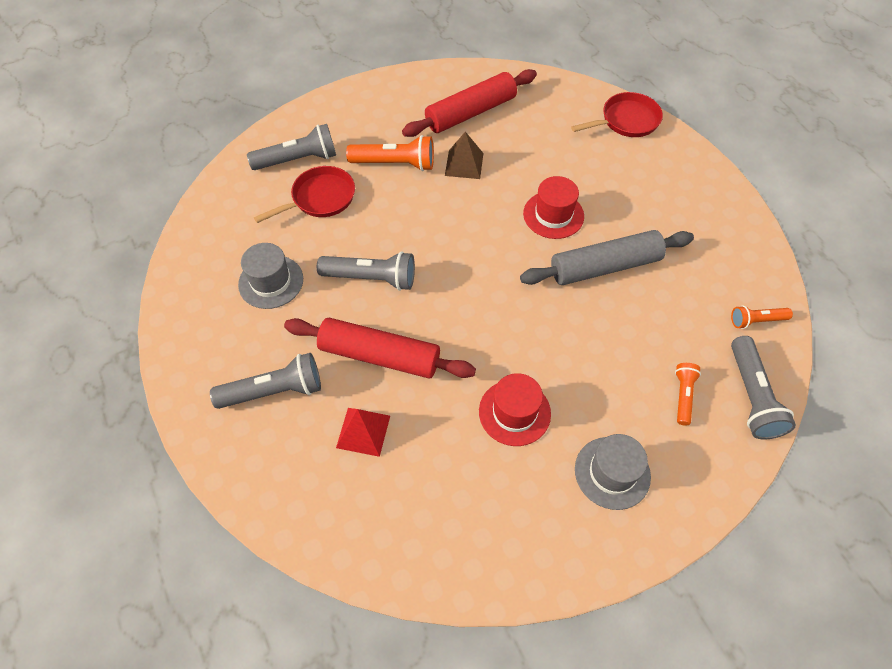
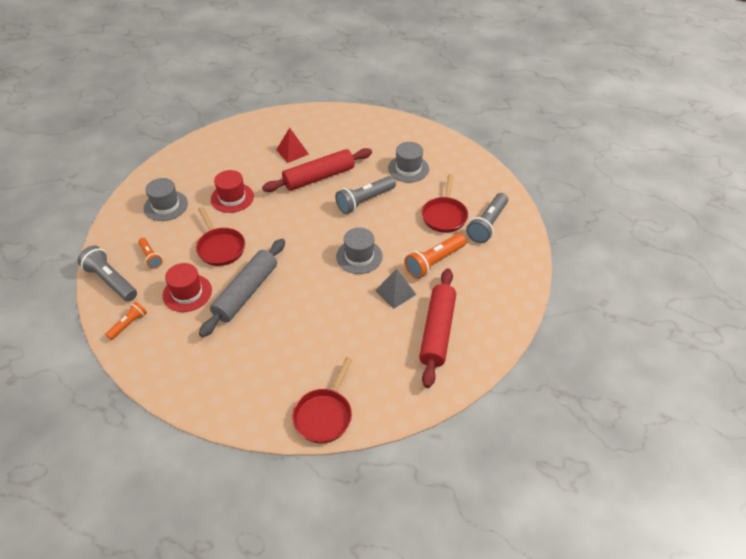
camera: 135 degrees right, 10 degrees down
grey flashlight [210,353,321,409] -> none
brown pyramid [445,132,484,179] -> grey pyramid [375,269,416,309]
red hat [523,176,584,239] -> red hat moved to [163,263,212,312]
none -> red pan [196,207,245,266]
none -> grey hat [336,227,383,274]

